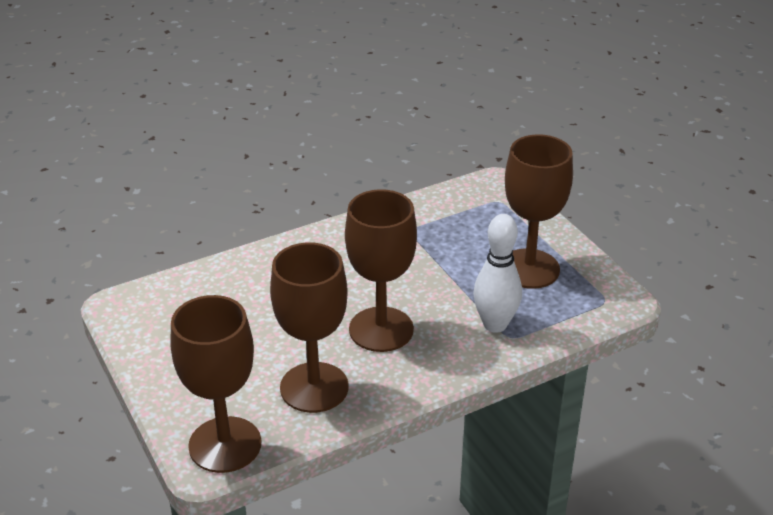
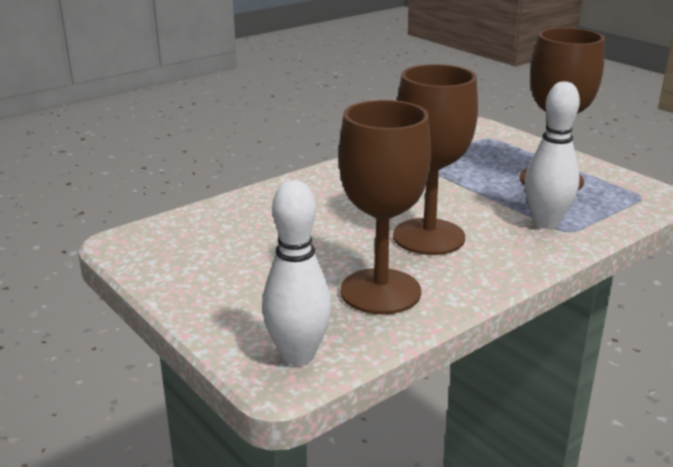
camera: 10 degrees left, 10 degrees down
brown goblet [170,295,261,473] -> white bowling pin [262,180,332,366]

